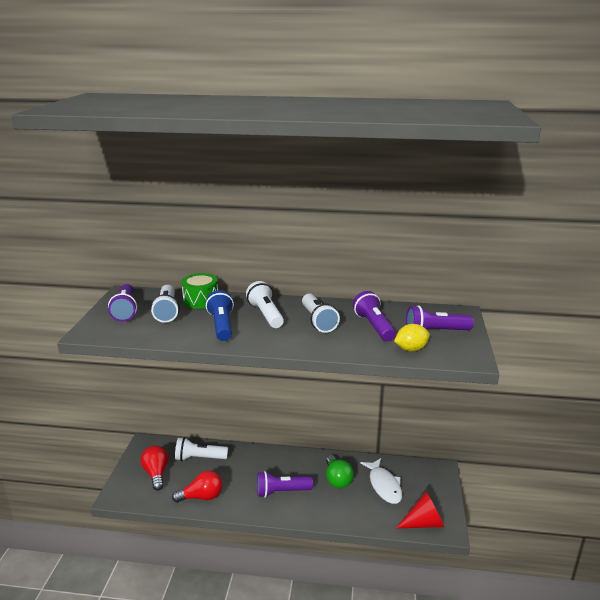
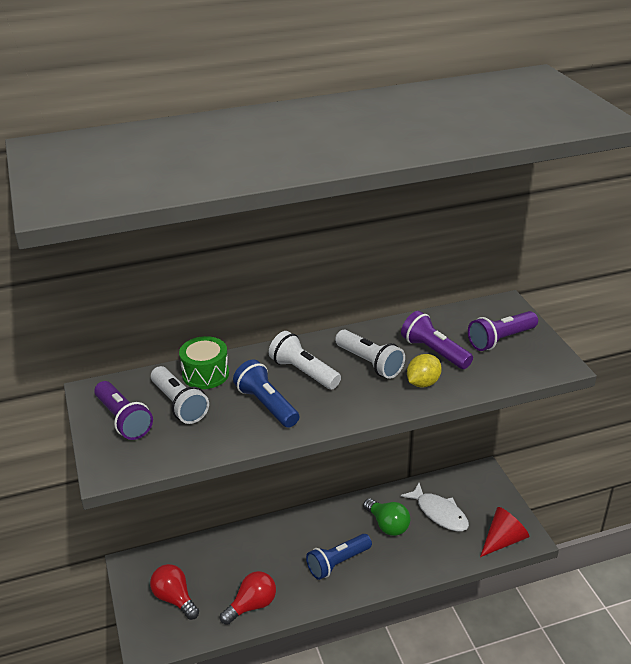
camera: 25 degrees left, 10 degrees up
white flashlight [175,437,228,461] -> none
purple flashlight [257,471,313,498] -> blue flashlight [306,534,372,580]
yellow lemon [394,324,430,352] -> yellow lemon moved to [407,354,442,388]

